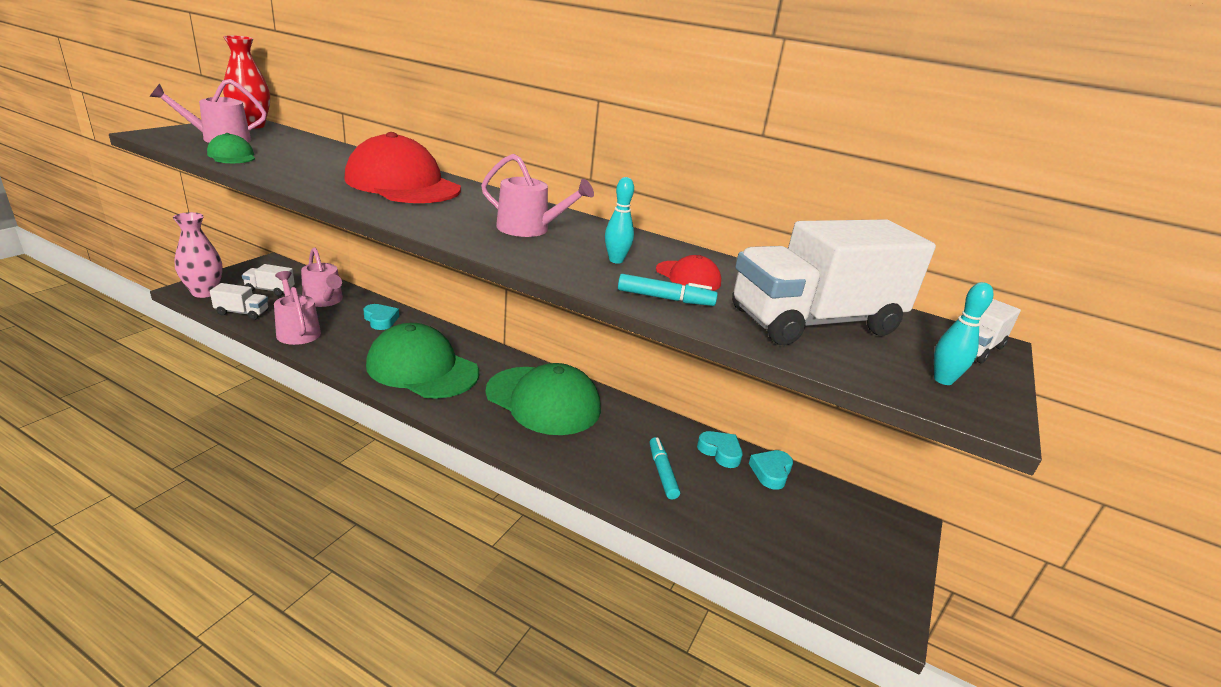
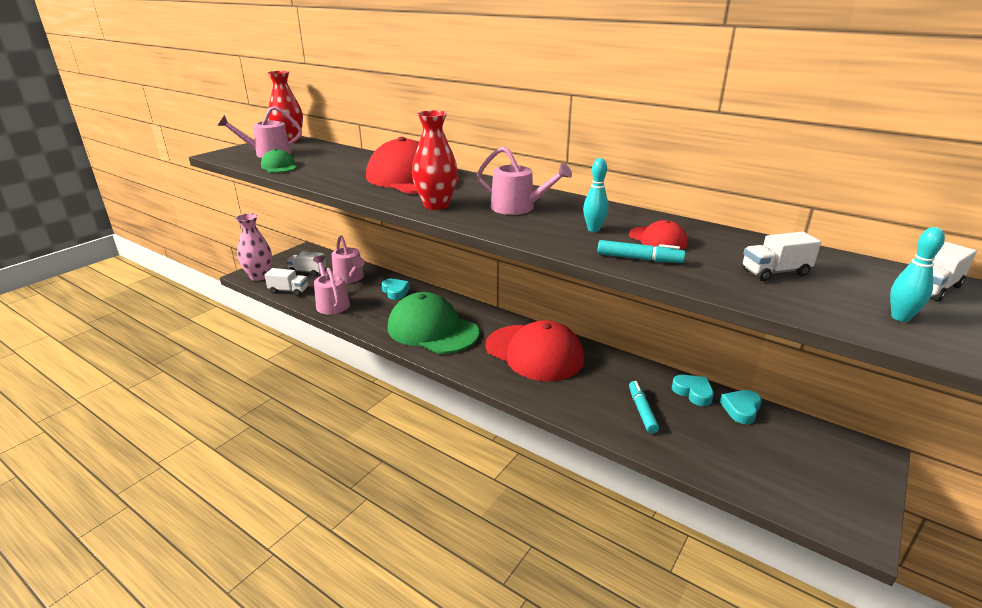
camera: 10 degrees right, 0 degrees up
green cap [486,363,601,435] -> red cap [486,320,584,381]
white truck [732,219,936,345] -> white truck [742,232,821,281], size x0.43
none -> red vase [412,110,458,210]

